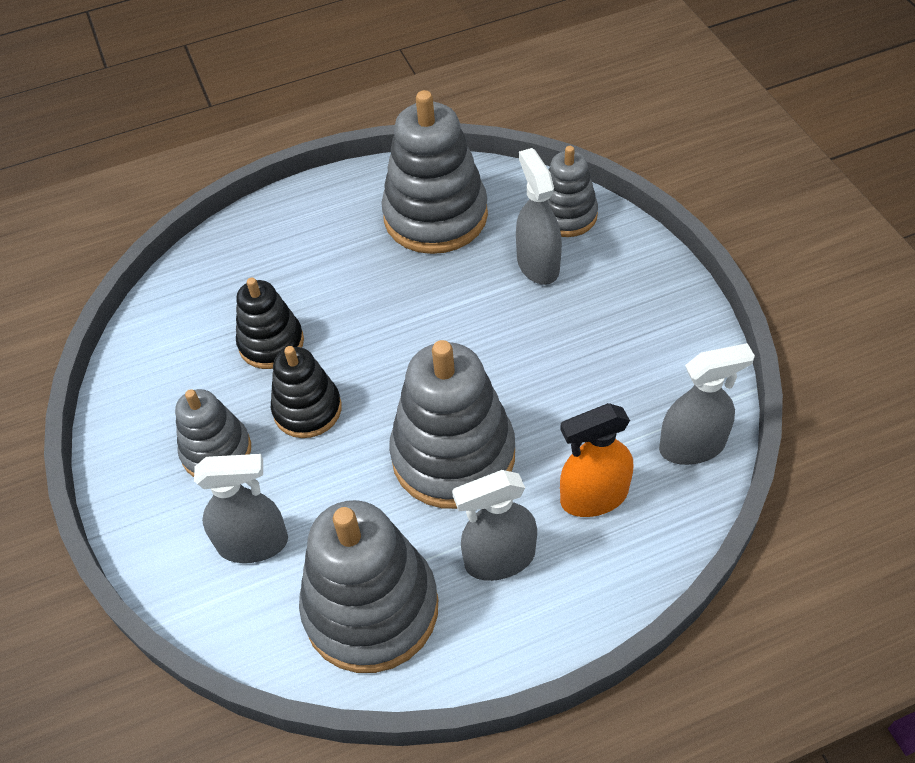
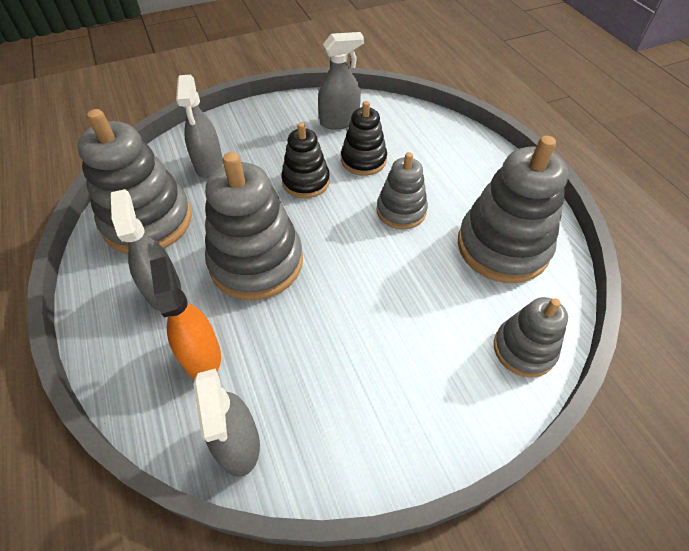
camera: 85 degrees right, 0 degrees up
grey stacking toy [175,389,251,477] -> grey stacking toy moved to [377,152,428,229]
grey spray bottle [516,148,562,285] -> grey spray bottle moved to [318,32,364,130]

